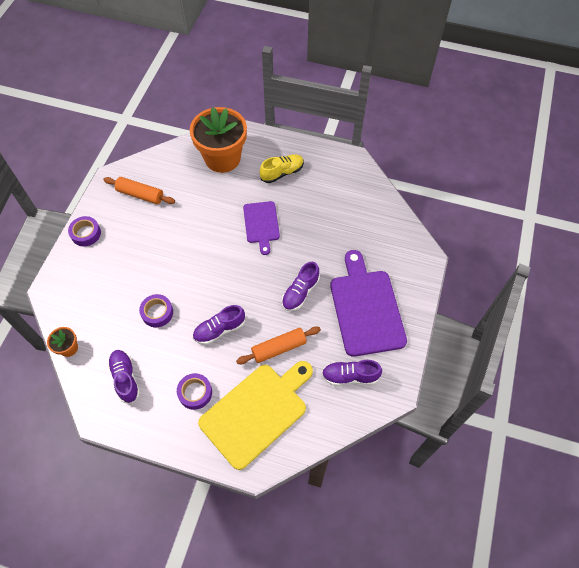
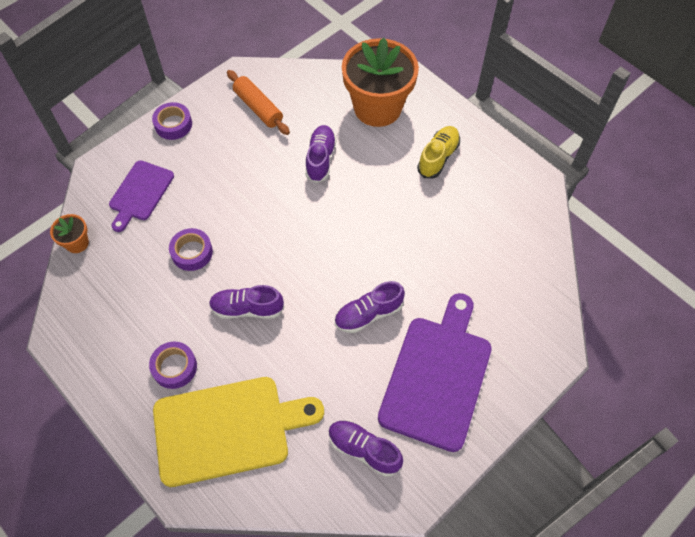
camera: 30 degrees right, 0 degrees up
purple shoe [107,350,140,404] -> purple shoe moved to [305,125,337,183]
orange rolling pin [236,327,321,364] -> none
purple cutting board [243,201,280,255] -> purple cutting board moved to [109,160,174,232]
yellow shoe [260,154,304,183] -> yellow shoe turned 60 degrees counterclockwise [417,126,460,178]

